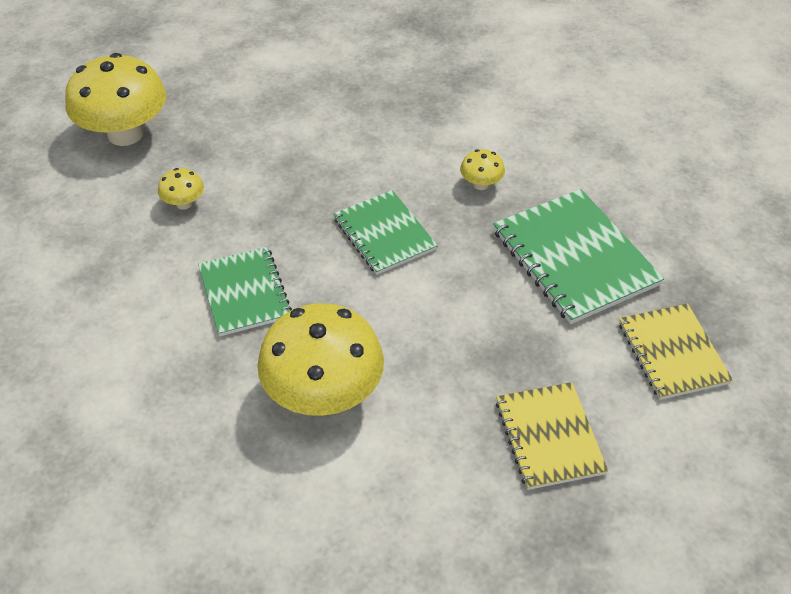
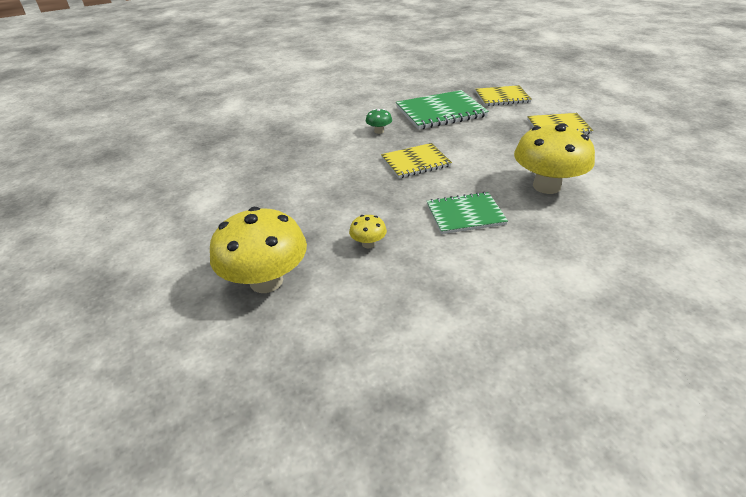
camera: 80 degrees left, 10 degrees down
green notebook [333,190,438,275] -> yellow notebook [381,143,452,178]
yellow mushroom [460,149,505,190] -> green mushroom [366,109,392,134]

